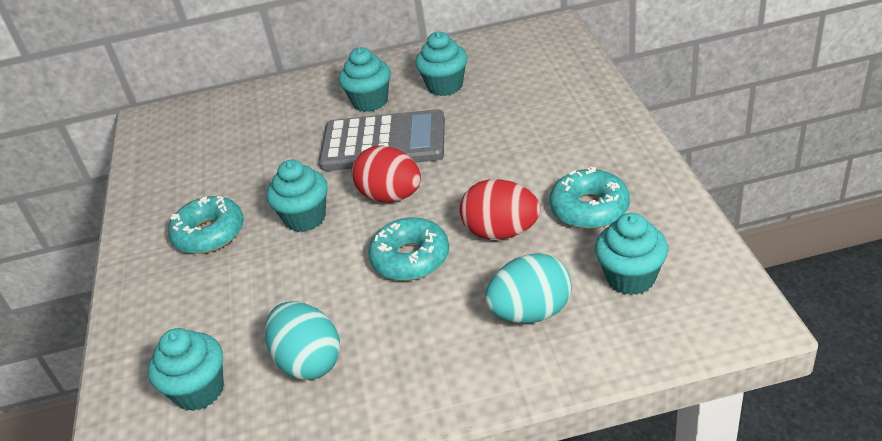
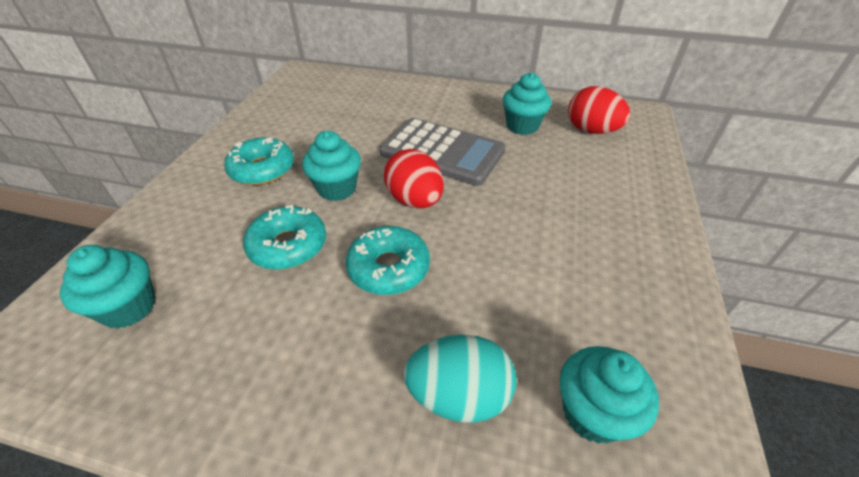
camera: 20 degrees right, 5 degrees up
turquoise egg [265,301,340,380] -> none
turquoise cupcake [339,47,391,112] -> none
red egg [460,179,540,240] -> red egg moved to [568,86,630,134]
turquoise donut [550,167,630,229] -> turquoise donut moved to [243,205,326,270]

